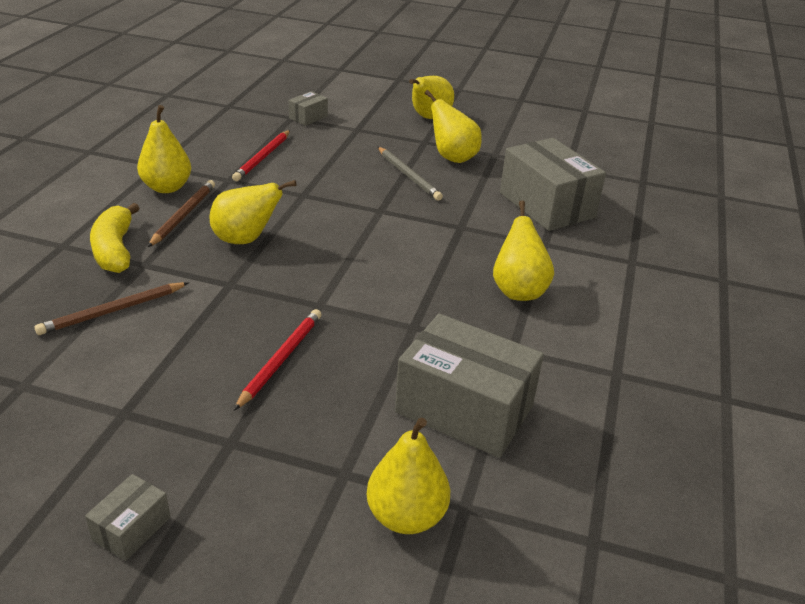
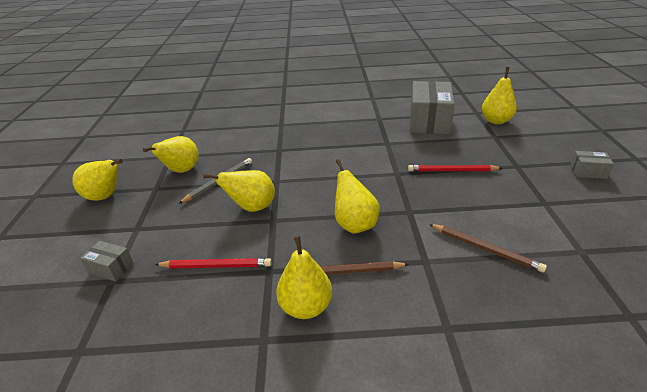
camera: 105 degrees left, 0 degrees up
yellow banana [90,203,140,273] -> none
yellow pear [493,200,554,301] -> yellow pear moved to [203,170,275,212]
grey box [500,138,606,231] -> none

